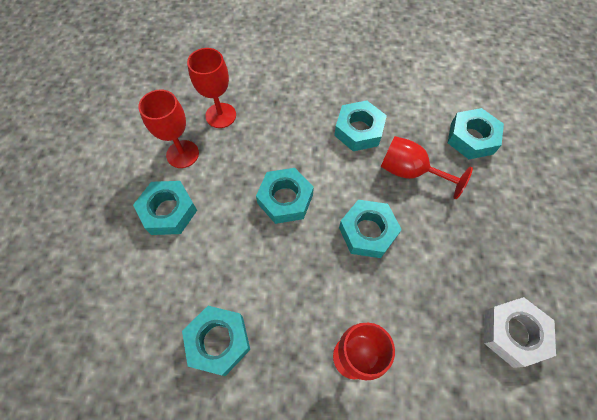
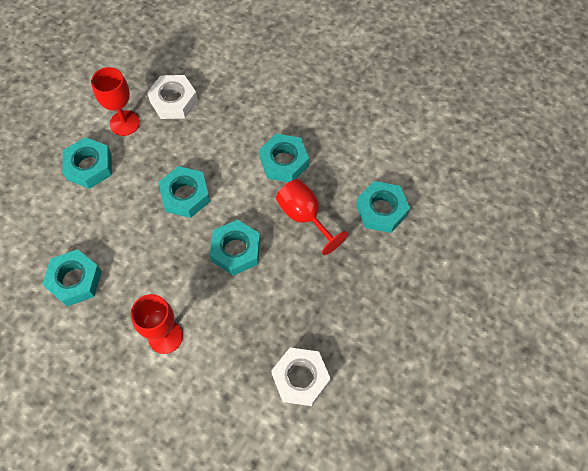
camera: 25 degrees right, 0 degrees up
red goblet [187,48,236,128] -> white nut [147,75,198,119]

